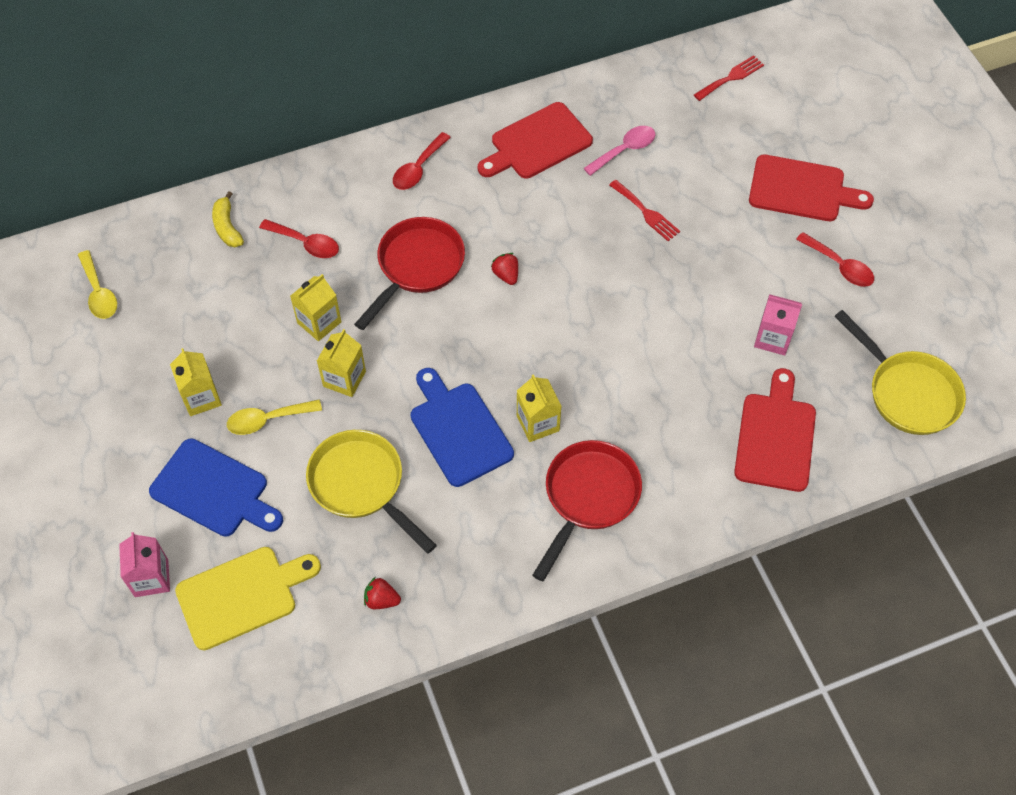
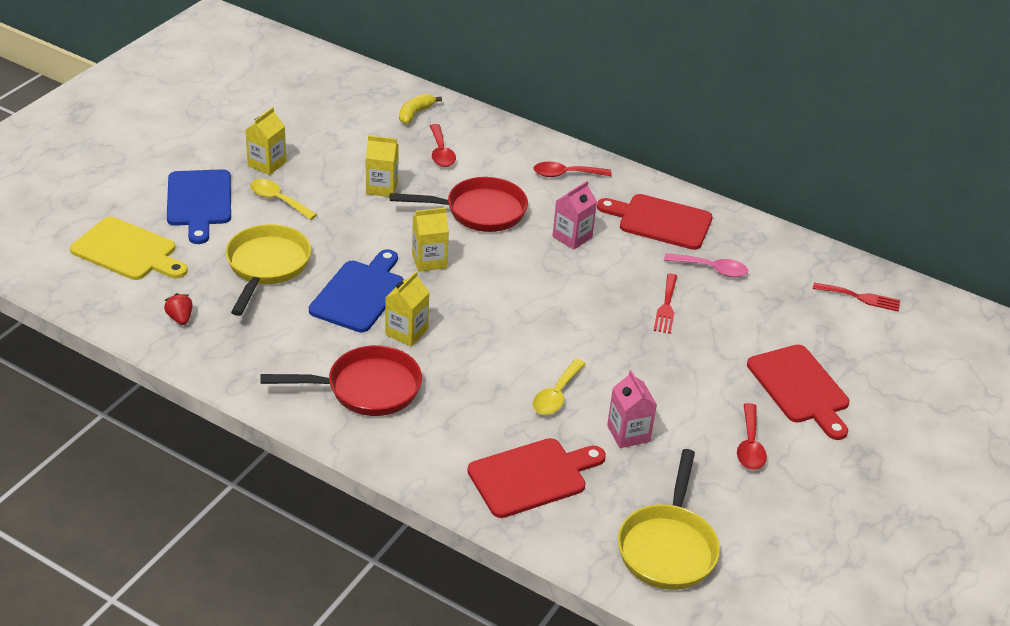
camera: 50 degrees right, 20 degrees down
yellow spoon [78,250,117,319] -> yellow spoon moved to [533,359,586,415]
pink carton [119,532,170,597] -> pink carton moved to [553,181,597,250]
yellow carton [317,329,366,397] -> yellow carton moved to [412,208,449,272]
red strawberry [491,253,518,285] -> none

